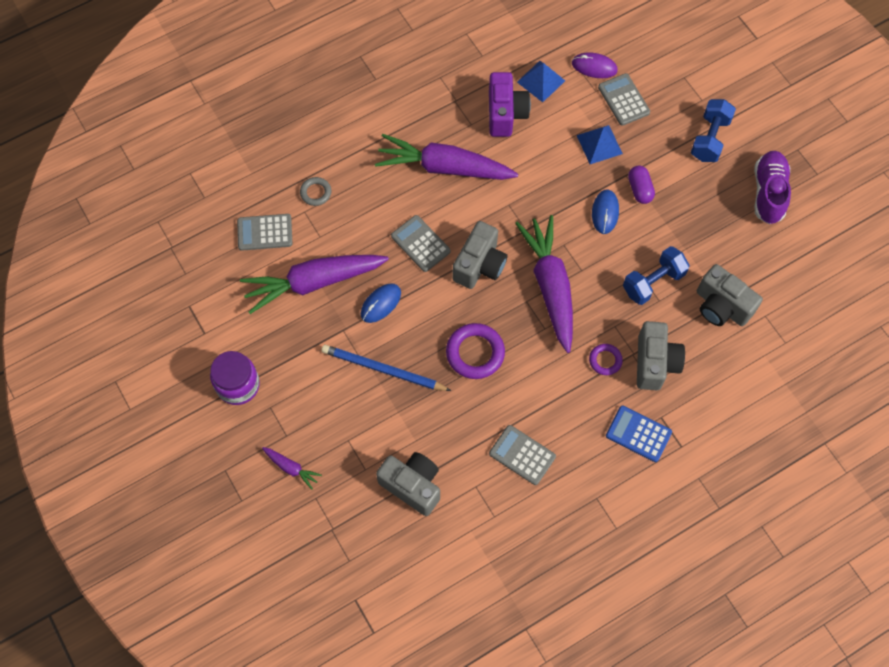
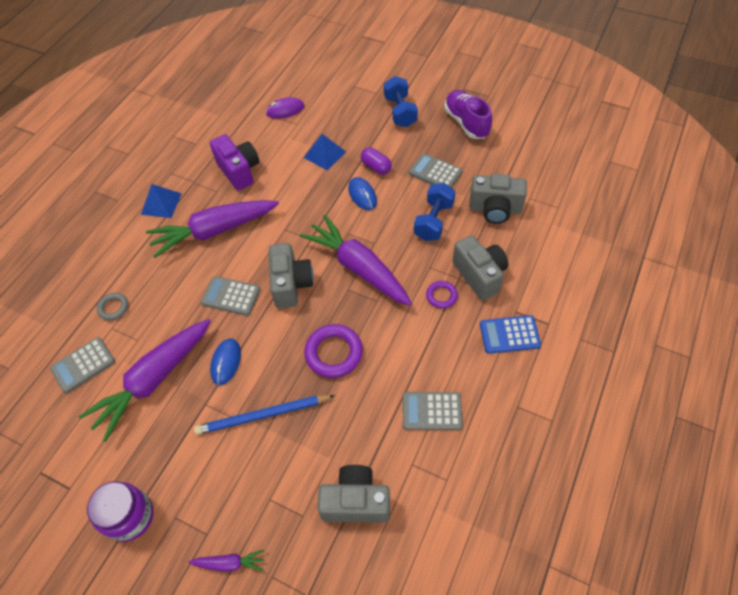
camera: 30 degrees left, 10 degrees down
blue pyramid [517,61,565,102] -> blue pyramid moved to [141,184,182,218]
grey calculator [598,73,650,126] -> grey calculator moved to [409,153,463,188]

